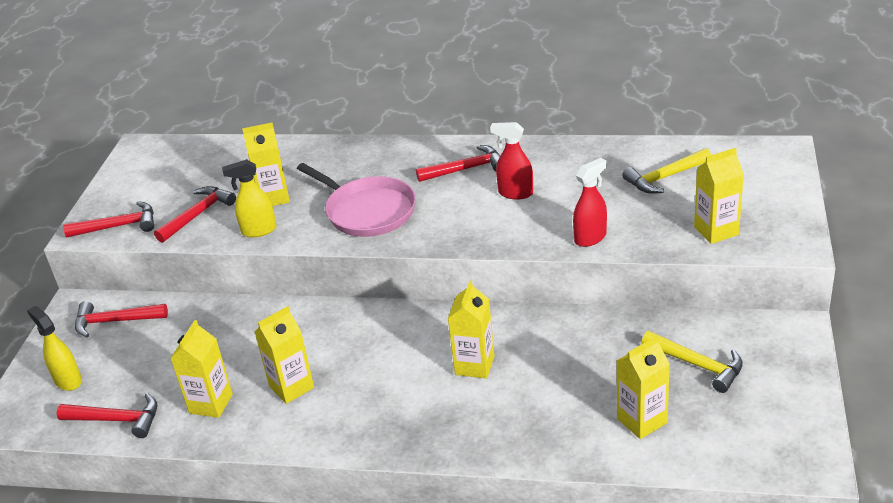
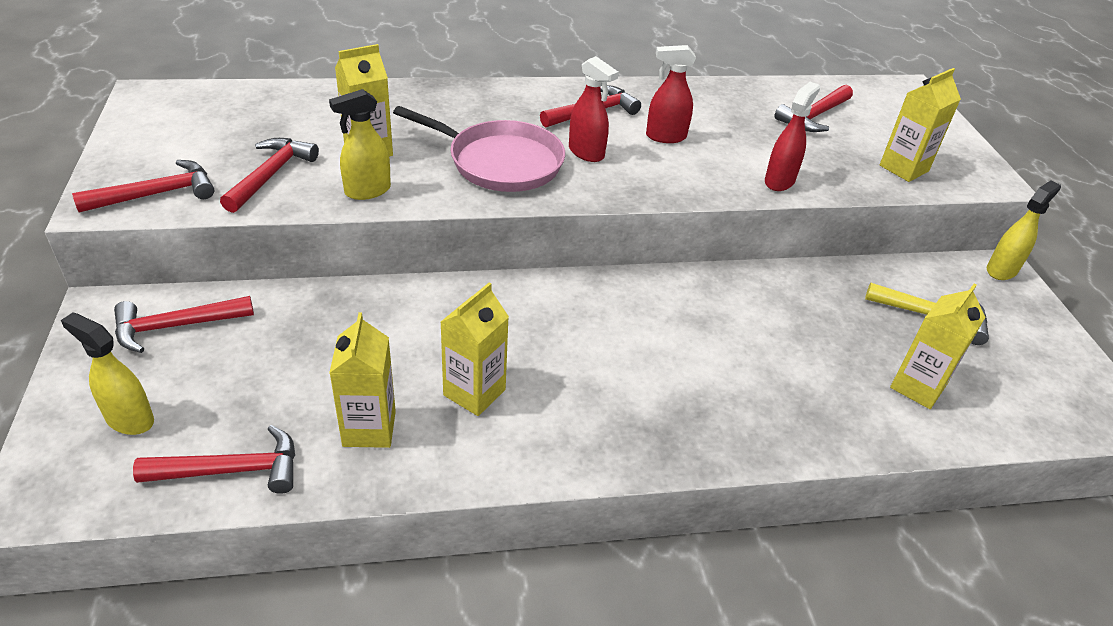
camera: 25 degrees left, 5 degrees up
yellow carton [448,280,494,379] -> none
yellow hammer [622,148,711,194] -> red hammer [774,85,853,132]
none -> red spray bottle [569,56,619,162]
none -> yellow spray bottle [987,180,1061,280]

